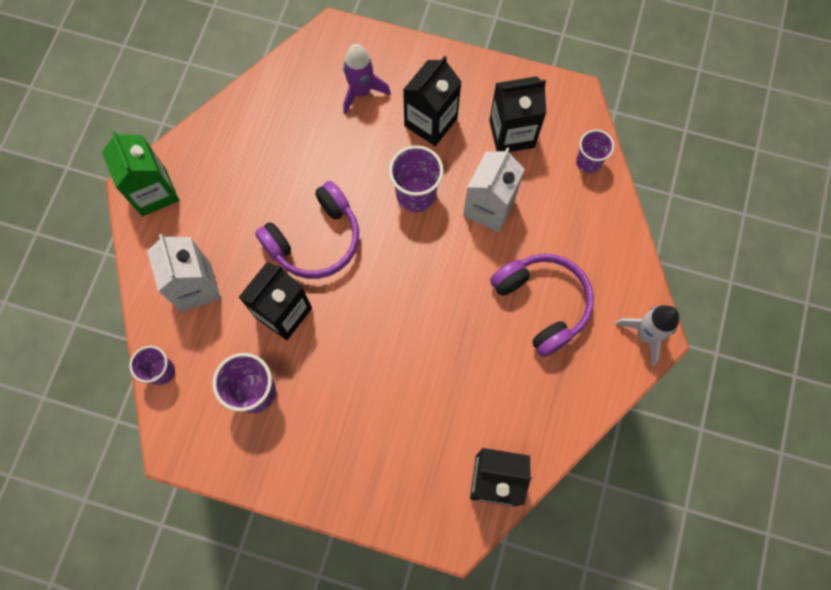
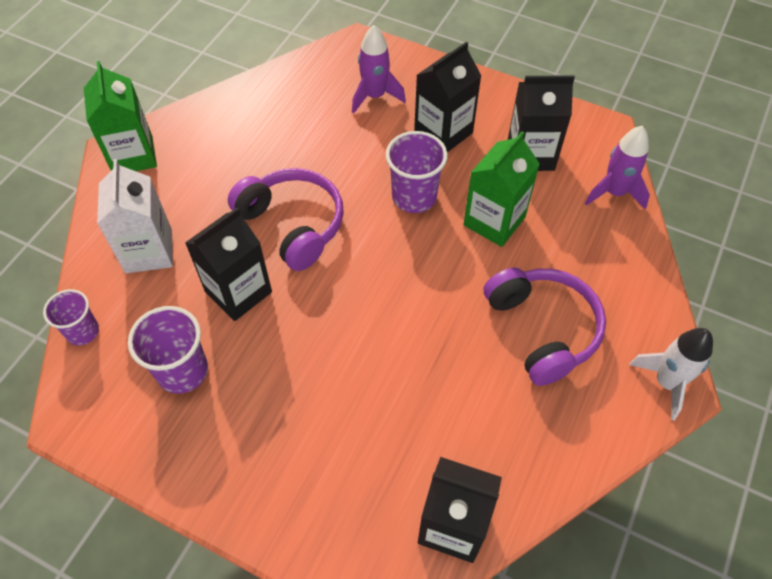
camera: 10 degrees right, 15 degrees down
purple headphones [255,181,359,279] -> purple headphones turned 105 degrees counterclockwise [228,168,344,271]
white carton [463,148,525,232] -> green carton [463,131,540,247]
purple cup [576,129,614,173] -> purple rocket [585,126,650,209]

